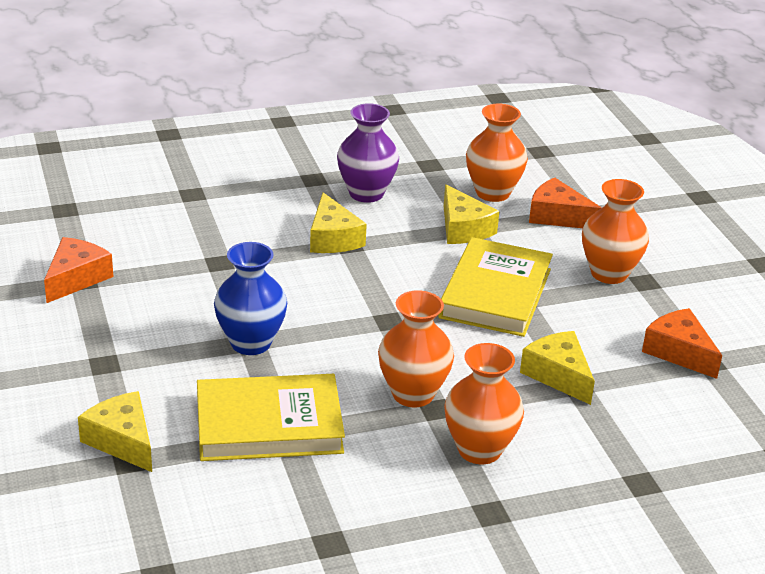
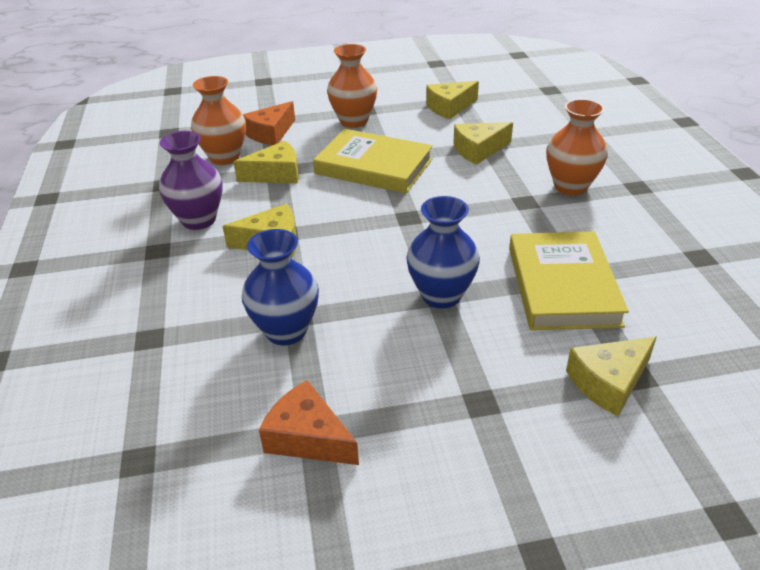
camera: 80 degrees left, 5 degrees up
orange vase [378,290,454,407] -> none
orange cheese [642,308,722,379] -> yellow cheese [426,81,479,120]
none -> blue vase [242,229,319,345]

